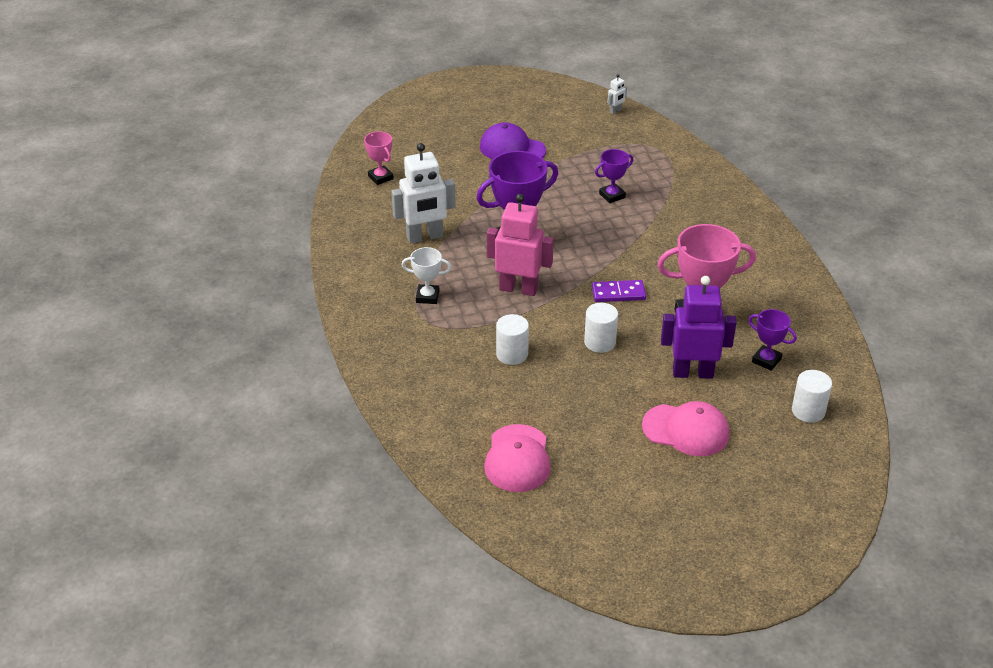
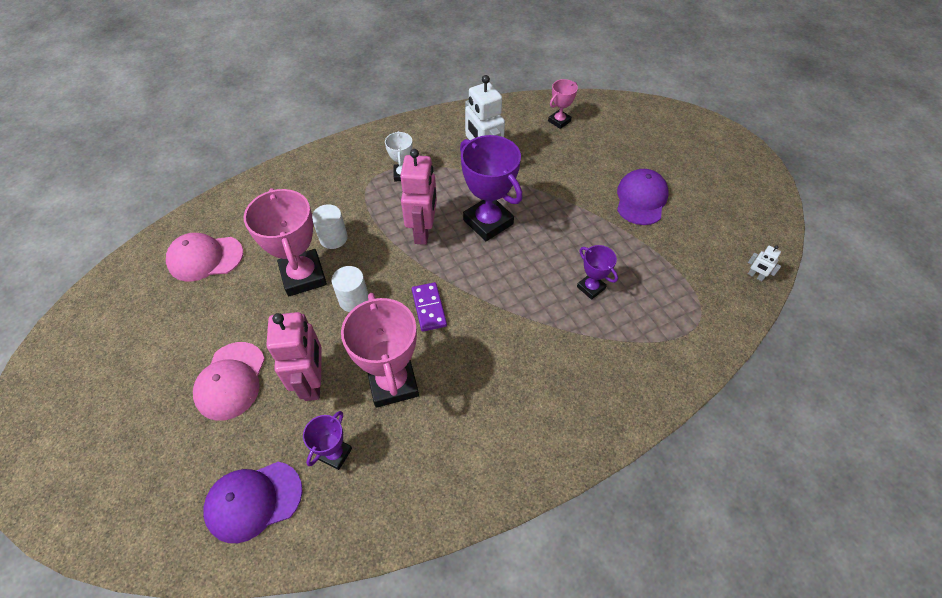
camera: 80 degrees right, 15 degrees up
purple robot [661,276,737,379] -> pink robot [266,312,322,401]
white cylinder [792,370,832,423] -> purple cap [203,462,302,543]
none -> pink trophy [244,188,327,296]

